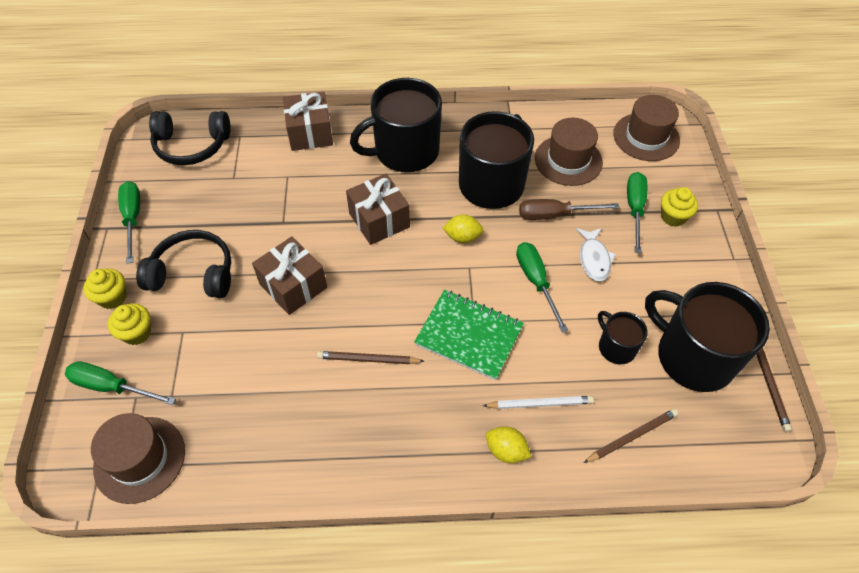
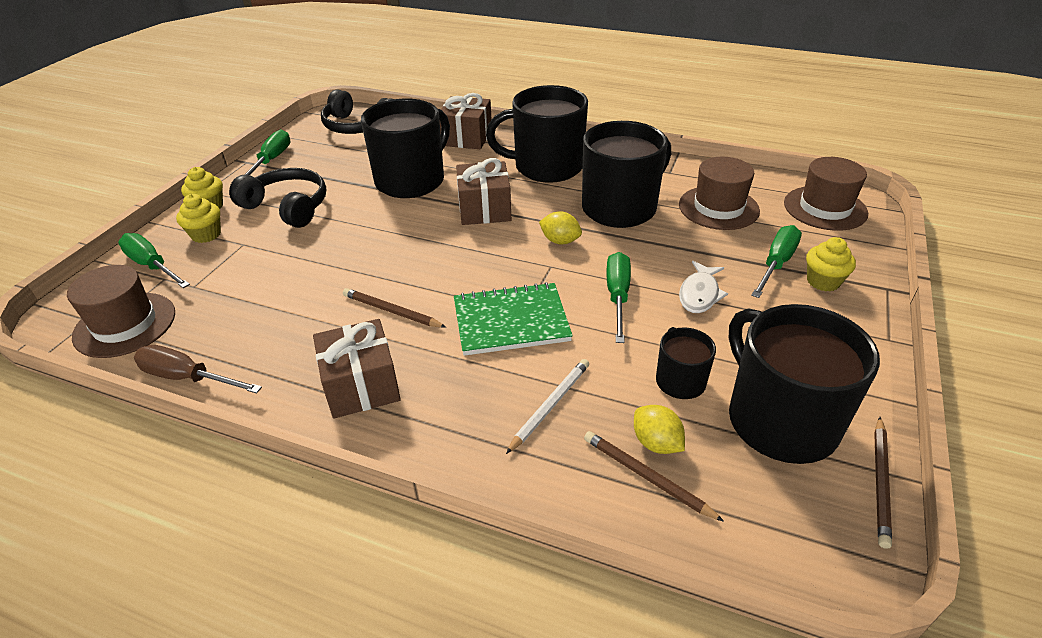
camera: 25 degrees right, 15 degrees down
brown gift [252,236,327,315] -> brown gift moved to [313,319,401,419]
green notebook [414,290,524,380] -> green notebook turned 60 degrees counterclockwise [454,282,573,356]
white pencil [483,396,594,409] -> white pencil turned 75 degrees counterclockwise [506,359,589,454]
yellow lemon [486,426,531,463] -> yellow lemon moved to [634,405,685,454]
brown screwdriver [519,199,619,220] -> brown screwdriver moved to [134,345,262,394]
brown pencil [583,409,678,463] -> brown pencil turned 135 degrees counterclockwise [584,431,724,522]
none -> black mug [361,99,450,198]

